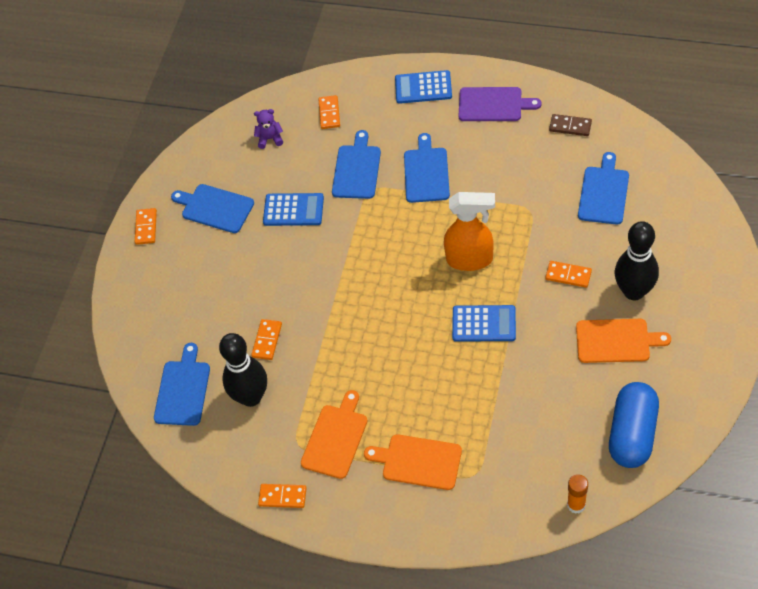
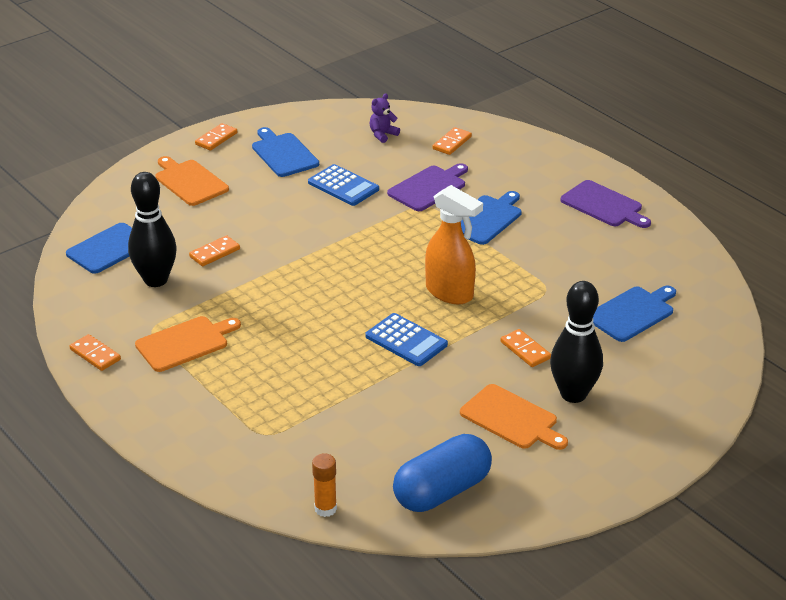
camera: 30 degrees right, 20 degrees down
purple teddy bear [254,109,283,149] -> purple teddy bear turned 75 degrees counterclockwise [370,93,400,143]
blue cutting board [332,130,381,199] -> purple cutting board [387,163,468,211]
orange cutting board [364,434,462,490] -> orange cutting board moved to [156,156,229,206]
blue calculator [395,70,452,104] -> none
brown domino [549,114,592,136] -> none

